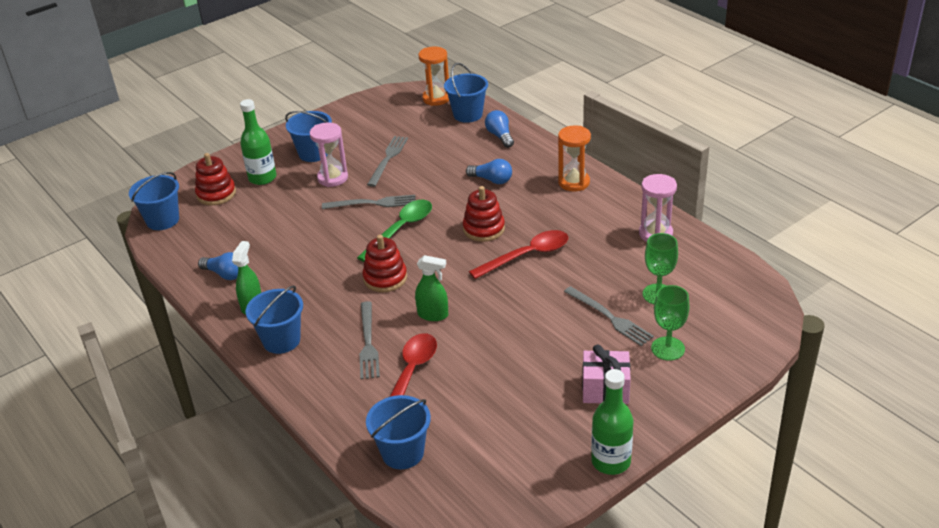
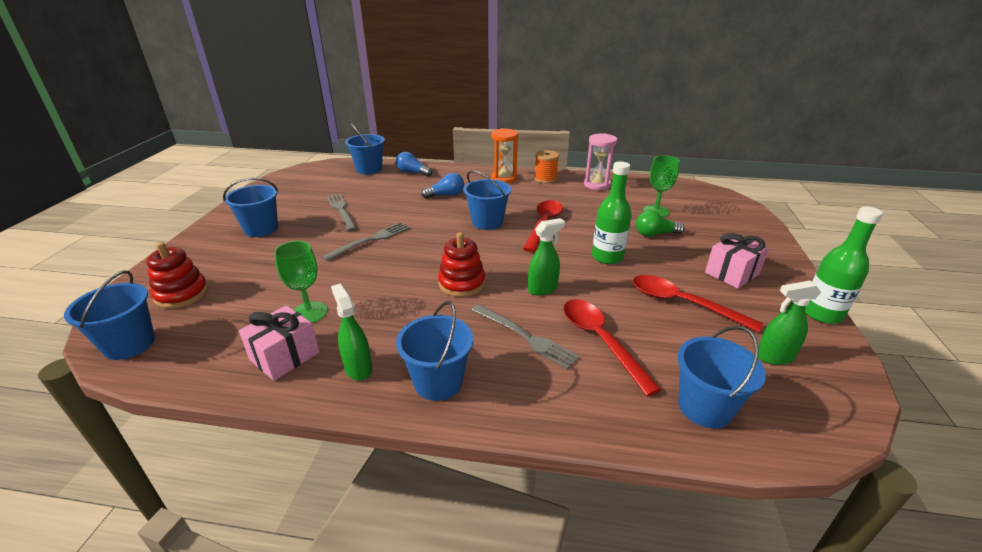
camera: 45 degrees left, 5 degrees down
blue light bulb [198,252,238,280] -> pink gift [239,305,320,381]
green bottle [240,99,276,185] -> green bottle moved to [592,161,631,264]
pink hourglass [310,122,348,187] -> none
green spoon [357,200,432,262] -> none
orange hourglass [419,46,449,106] -> none
red stacking toy [463,186,505,242] -> blue bucket [463,170,511,230]
grey fork [564,286,654,346] -> green light bulb [636,210,685,237]
green goblet [651,285,689,361] -> green goblet moved to [274,241,327,323]
none -> orange spool [534,150,559,184]
none -> red spoon [633,275,763,332]
none -> green spray bottle [758,281,821,365]

